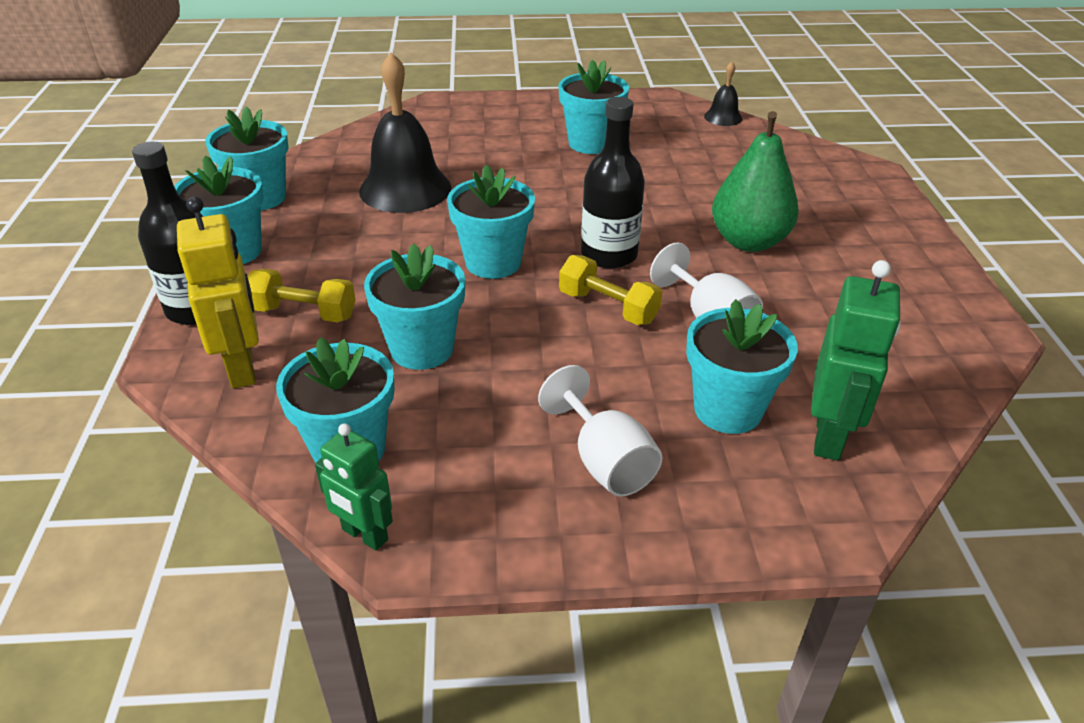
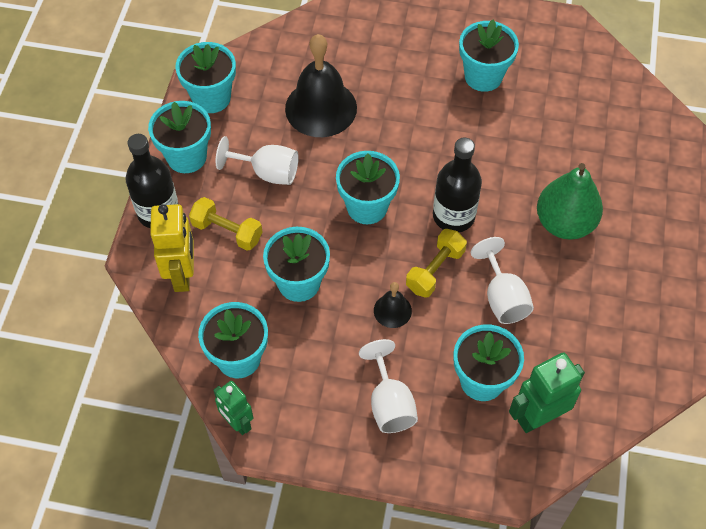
camera: 15 degrees right, 20 degrees up
yellow dumbbell [559,255,662,325] -> yellow dumbbell turned 75 degrees clockwise [406,229,467,298]
black bell [704,61,742,126] -> black bell moved to [374,282,412,328]
green robot [811,260,901,461] -> green robot turned 150 degrees counterclockwise [509,352,585,433]
none -> white goblet [216,136,299,185]

